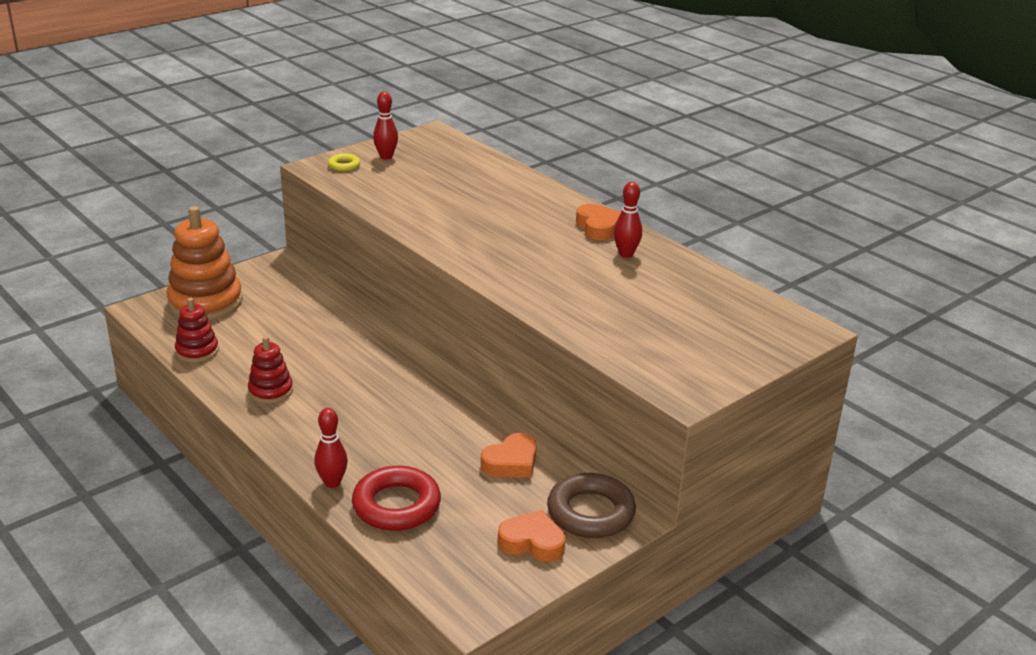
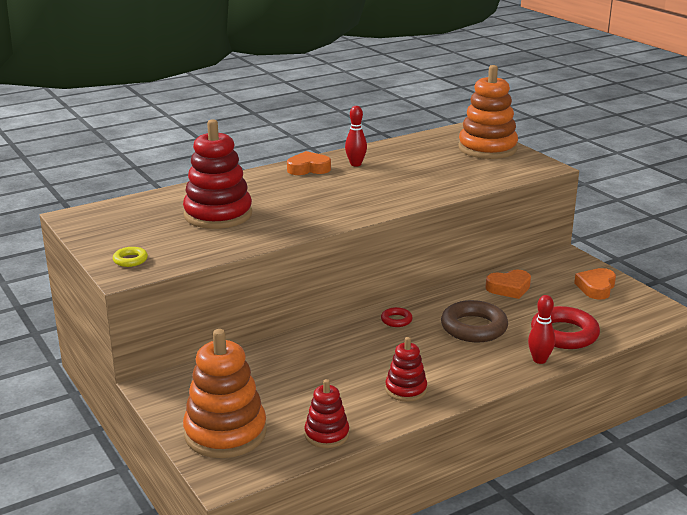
camera: 80 degrees left, 5 degrees down
red bowling pin [373,91,398,159] -> none
orange heart [481,433,536,478] -> orange heart turned 105 degrees clockwise [485,270,531,299]
brown ring [547,473,636,538] -> brown ring moved to [441,300,508,342]
none -> red stacking toy [183,119,252,229]
none -> red ring [381,307,413,327]
none -> orange stacking toy [459,65,518,159]

